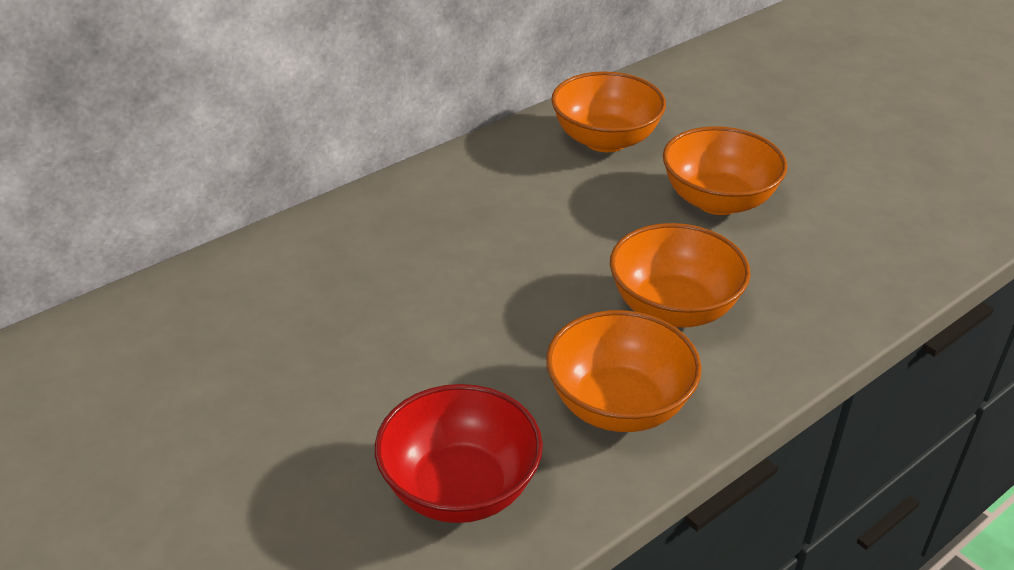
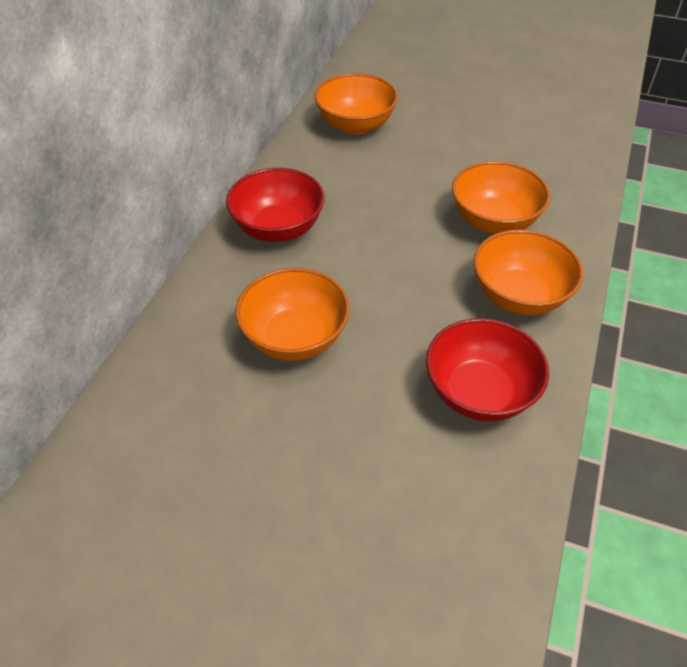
camera: 30 degrees left, 10 degrees up
orange bowl [663,126,787,215] -> orange bowl moved to [236,268,350,361]
none -> red bowl [226,168,325,242]

